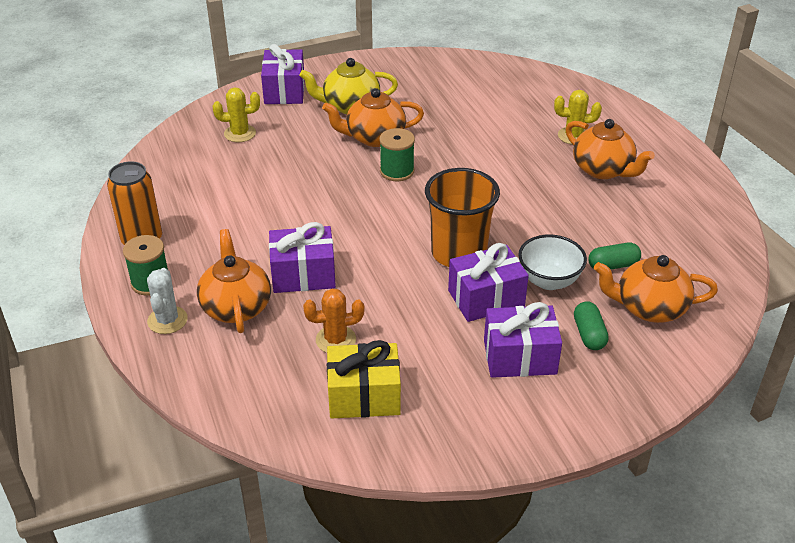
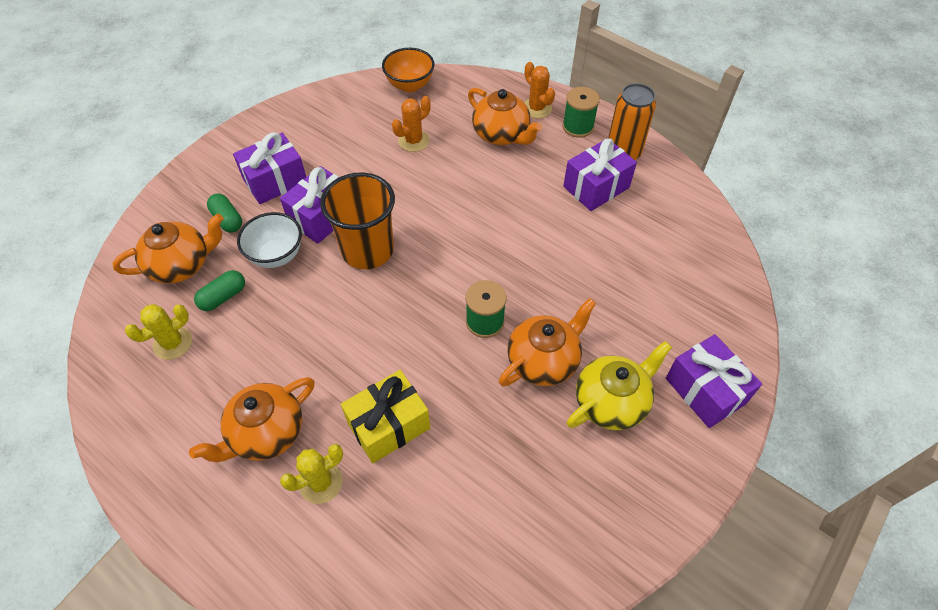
camera: 150 degrees right, 15 degrees up
white cactus [147,268,188,334] -> orange cactus [524,62,555,118]
yellow cactus [213,87,260,142] -> yellow cactus moved to [125,304,192,360]
purple gift [269,222,336,293] -> purple gift moved to [563,138,637,211]
yellow gift [327,340,401,419] -> yellow gift moved to [341,370,430,463]
orange teapot [566,119,655,179] -> orange teapot turned 60 degrees counterclockwise [189,377,315,462]
none -> orange bowl [382,48,435,92]

